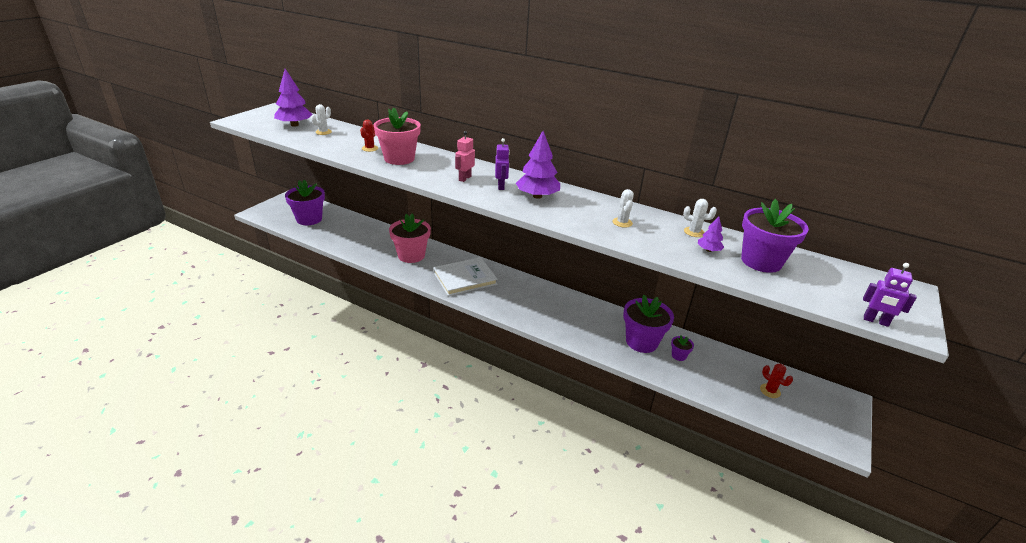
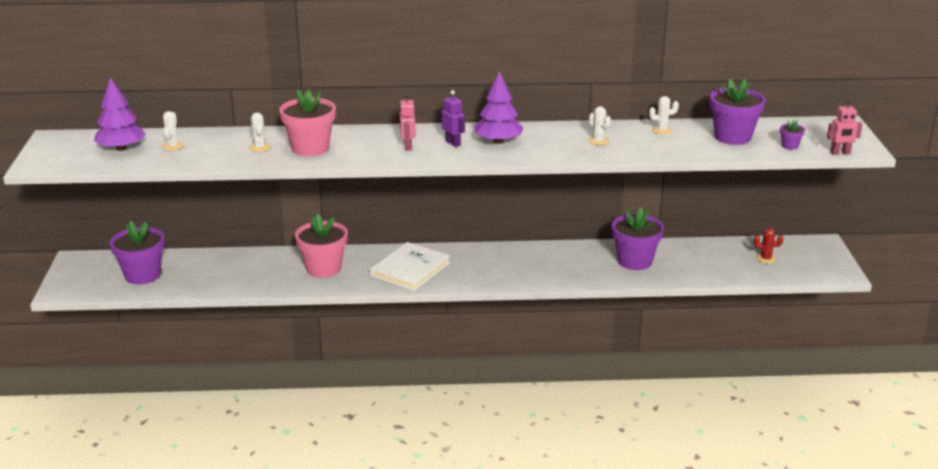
camera: 30 degrees left, 5 degrees down
red cactus [360,120,378,152] -> white cactus [249,113,270,152]
purple flower pot [671,335,694,361] -> purple flower pot moved to [780,120,805,149]
purple tree [698,216,724,252] -> none
purple robot [863,263,917,327] -> pink robot [827,99,862,155]

